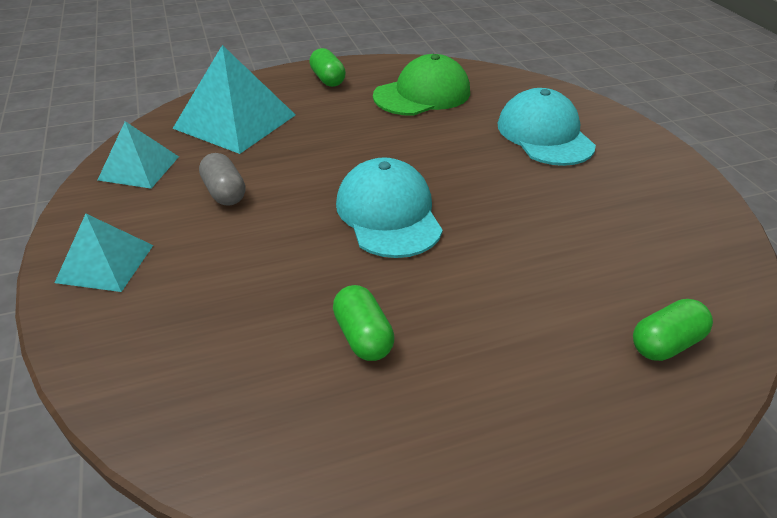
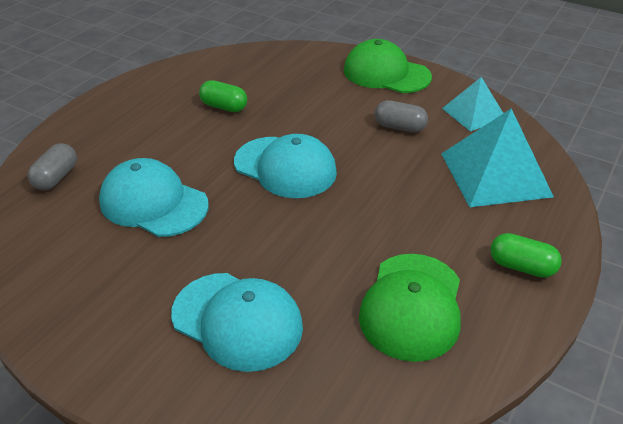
camera: 140 degrees right, 0 degrees up
turquoise pyramid [55,214,153,292] -> green cap [344,39,432,93]
green capsule [633,299,713,361] -> grey capsule [27,143,77,190]
none -> turquoise cap [99,158,209,237]

